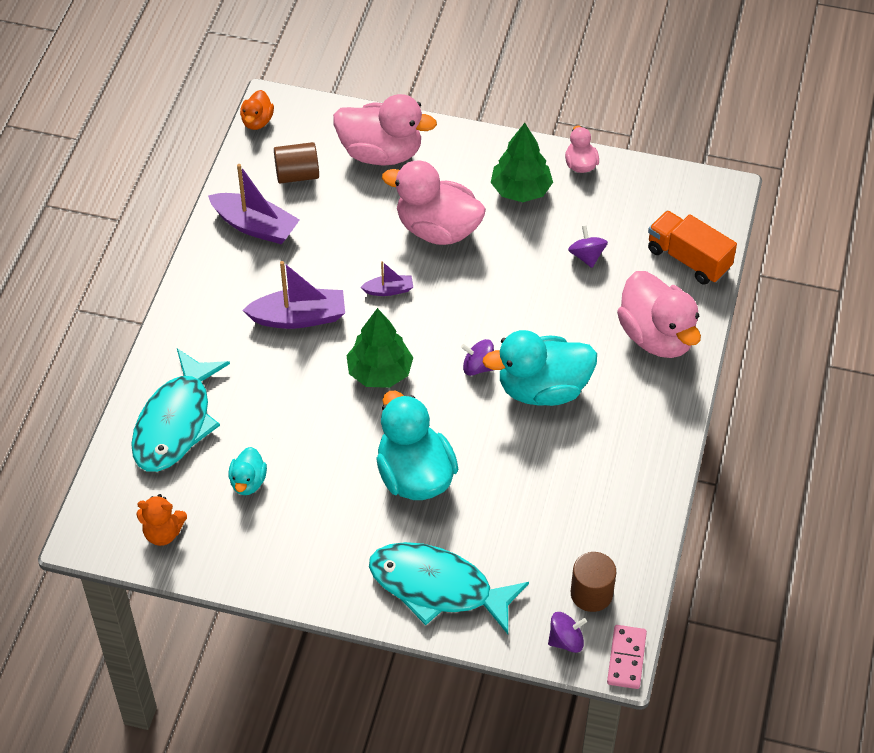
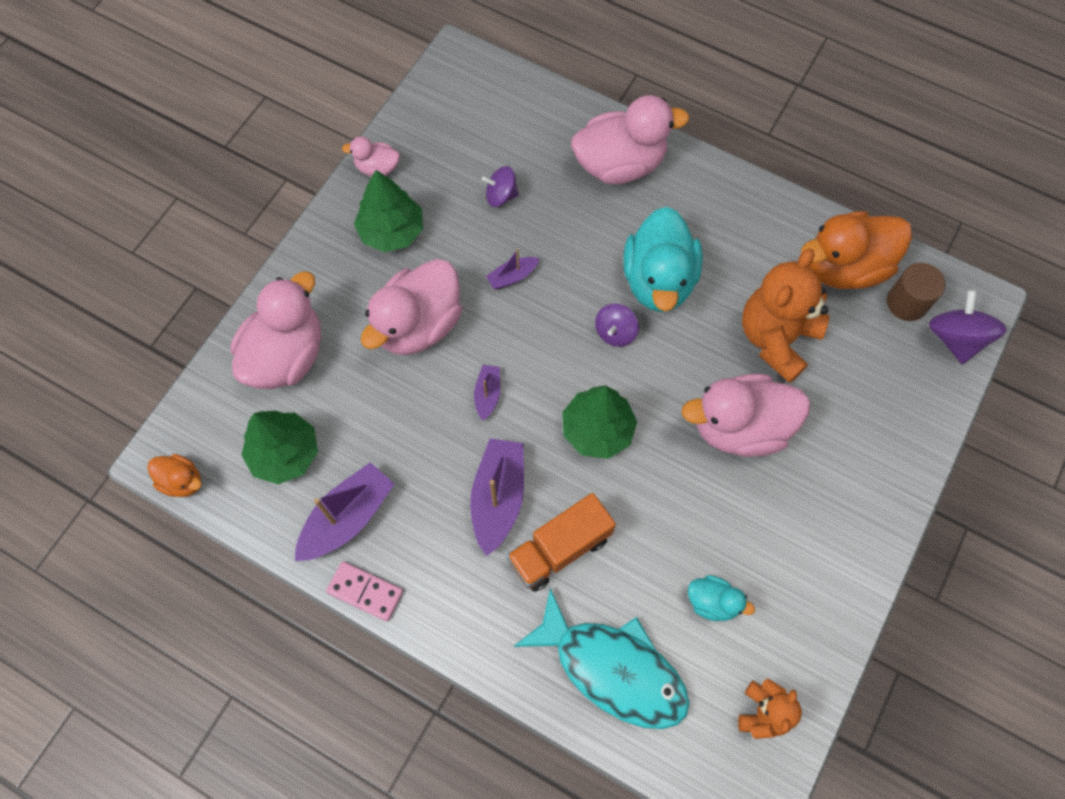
camera: 75 degrees left, 15 degrees up
brown cylinder [274,142,319,184] -> green tree [241,411,318,484]
turquoise fish [369,542,529,634] -> none
turquoise duck [376,391,458,500] -> pink duck [681,374,810,457]
purple spinning top [548,612,587,653] -> purple spinning top [929,290,1007,364], size x1.56
pink domino [607,625,647,689] -> pink domino moved to [326,561,403,621]
orange truck [648,211,737,285] -> orange truck moved to [507,493,616,592]
none -> purple boat [486,249,540,289]
none -> orange teddy bear [742,248,829,383]
none -> orange duck [801,211,912,289]

